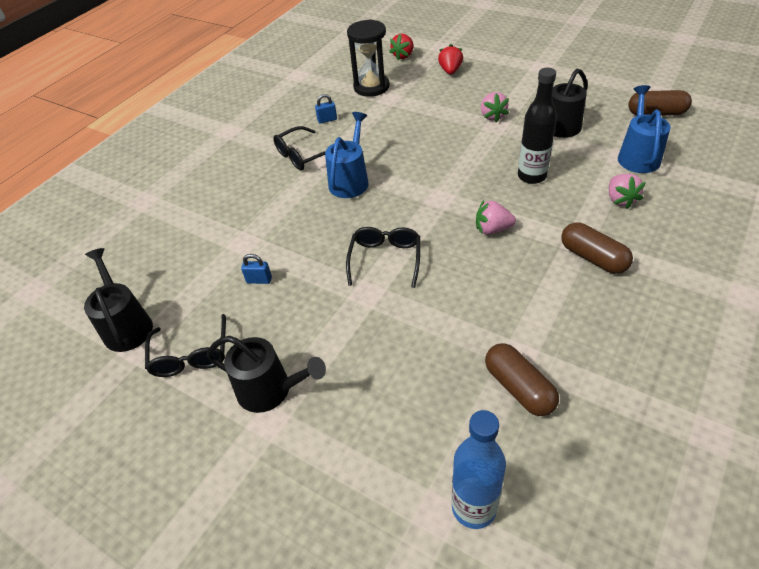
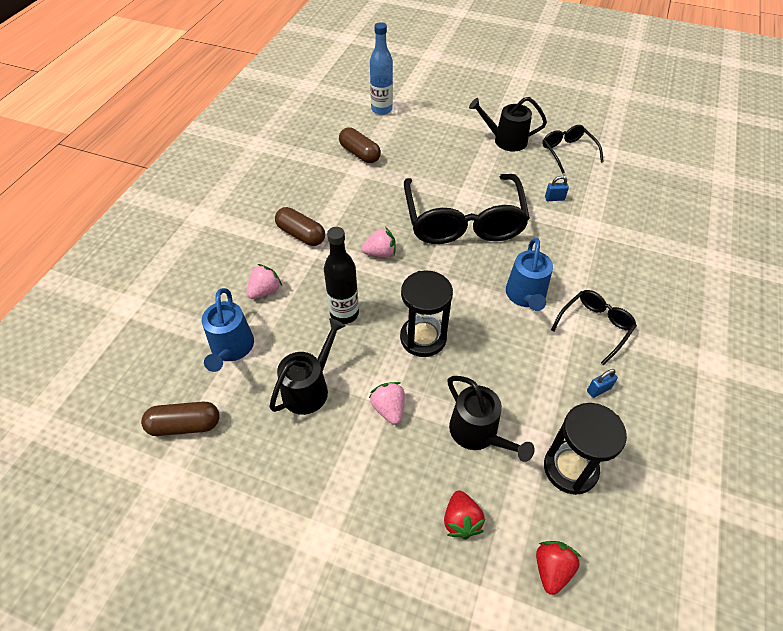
camera: 165 degrees right, 5 degrees up
black watering can [84,248,153,352] -> black watering can moved to [448,376,535,462]
black glasses [346,227,420,288] -> black glasses [404,174,530,244], size x2.04
pink strawberry [609,174,646,209] -> pink strawberry turned 60 degrees clockwise [247,264,282,299]
none -> black hourglass [400,270,453,357]

